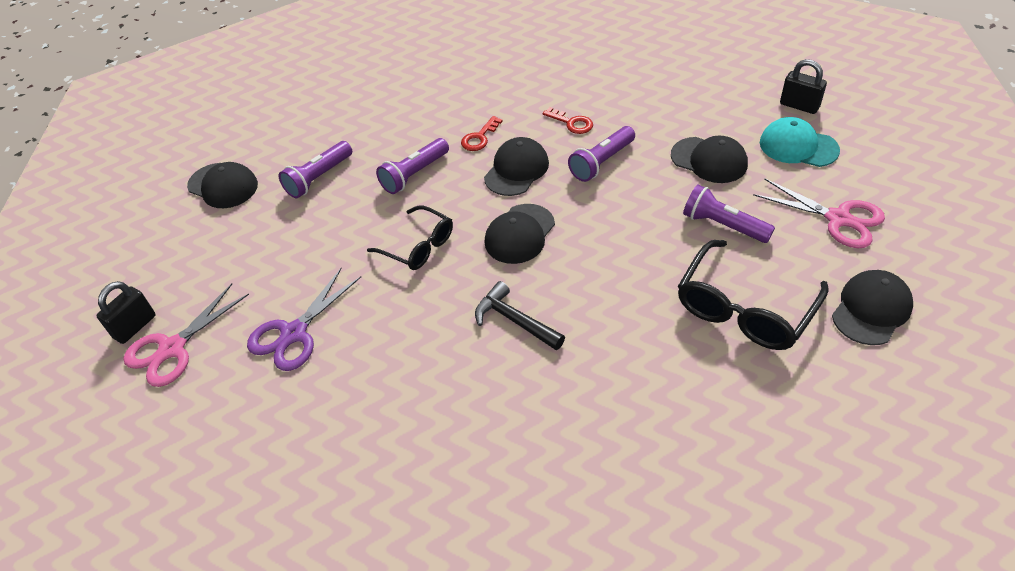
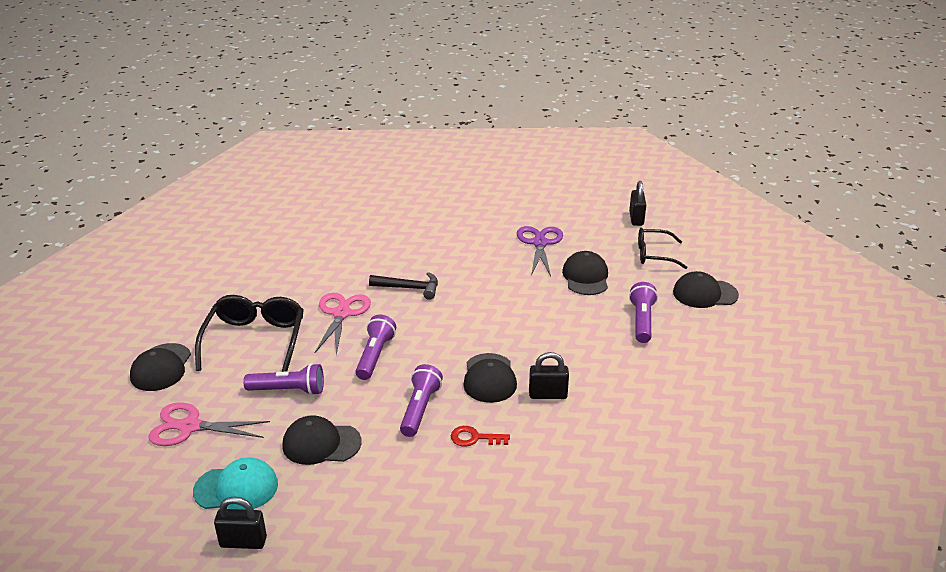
camera: 145 degrees right, 15 degrees down
pink scissors [123,284,249,387] -> pink scissors moved to [315,293,371,355]
black glasses [367,206,453,270] -> black glasses moved to [638,228,688,269]
purple flashlight [376,138,449,194] -> purple flashlight moved to [355,315,396,380]
red key [461,116,503,151] -> black padlock [529,352,569,399]
black cap [485,204,555,264] -> black cap moved to [562,251,608,295]

